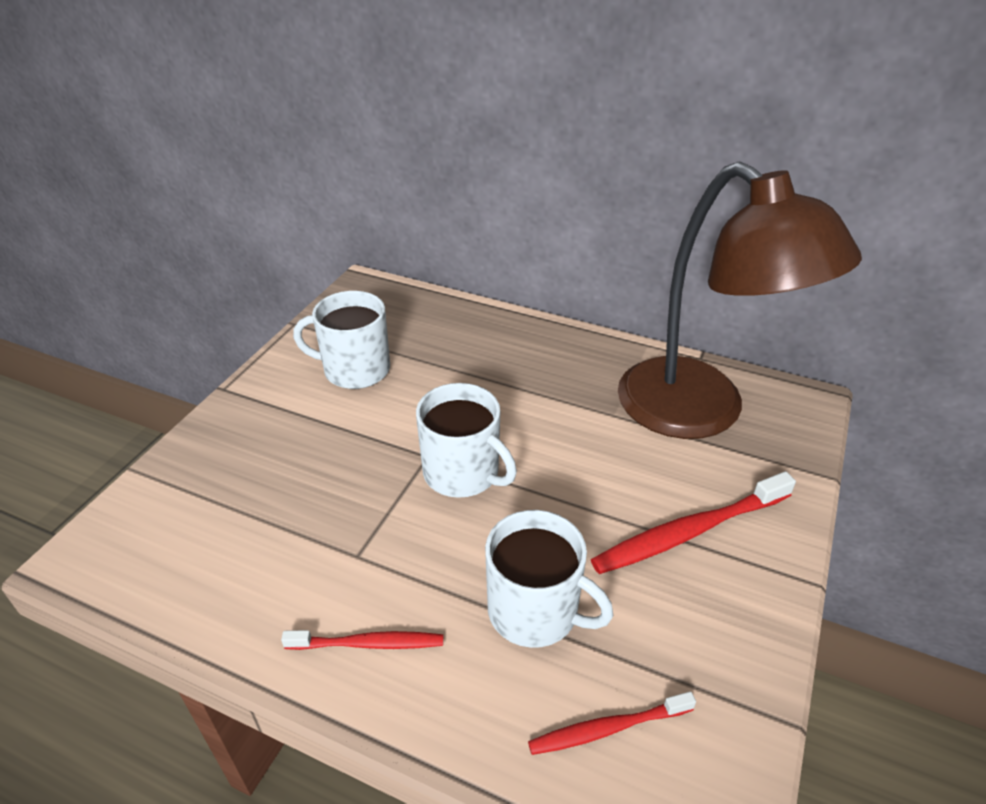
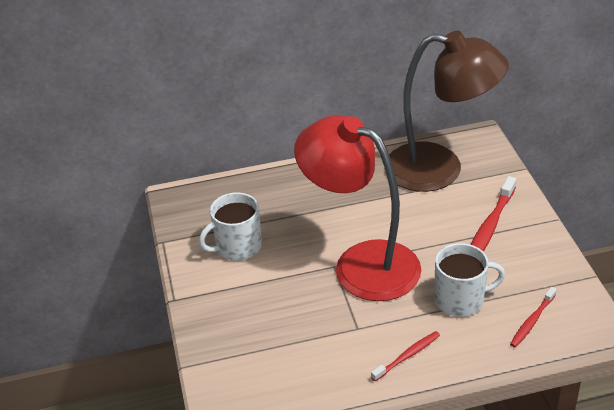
camera: 35 degrees left, 0 degrees up
white mug [416,383,517,498] -> red lamp [294,115,421,301]

